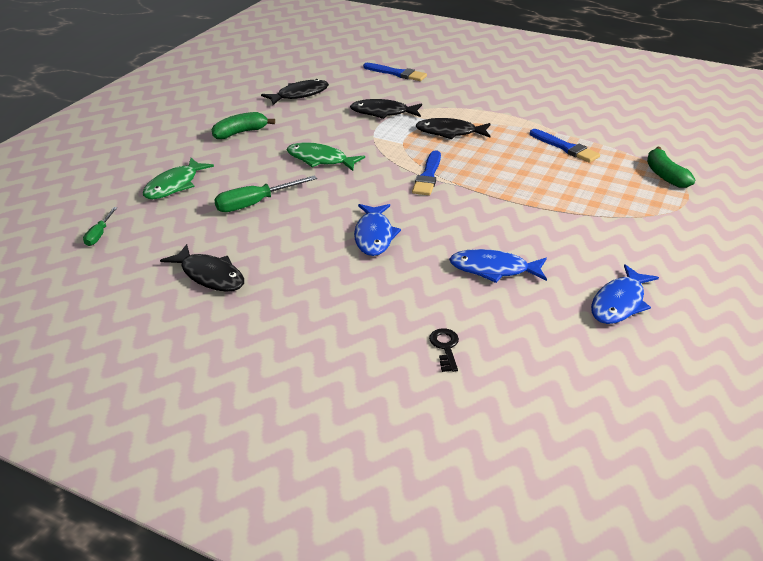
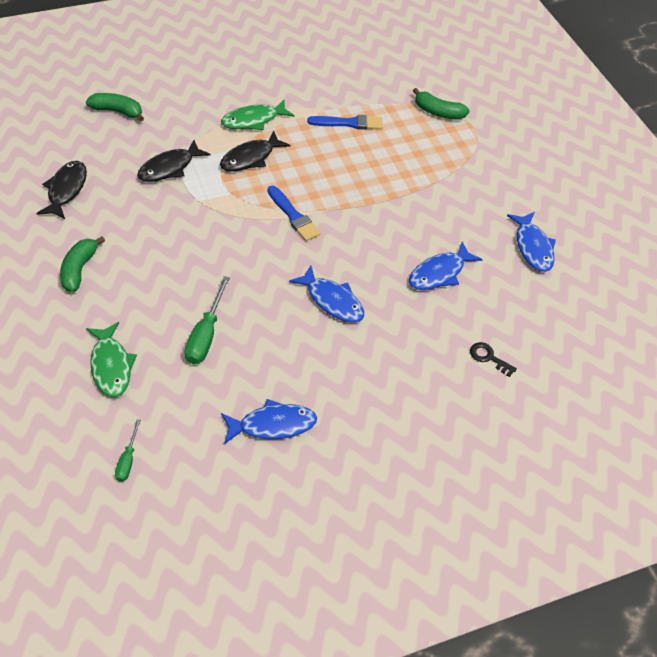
camera: 50 degrees left, 15 degrees up
green screwdriver [83,207,117,246] -> green screwdriver turned 45 degrees clockwise [115,419,141,482]
black fish [160,244,244,292] -> blue fish [221,399,317,444]
green fish [287,142,365,171] -> green fish moved to [221,100,294,130]
blue brush [363,63,427,81] -> green banana [86,93,144,121]

